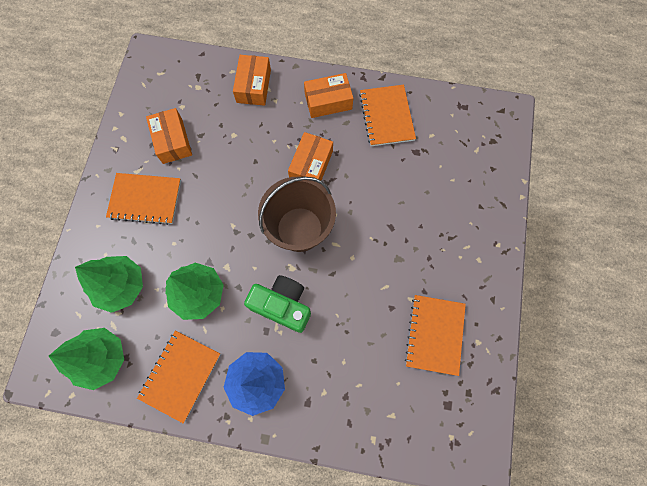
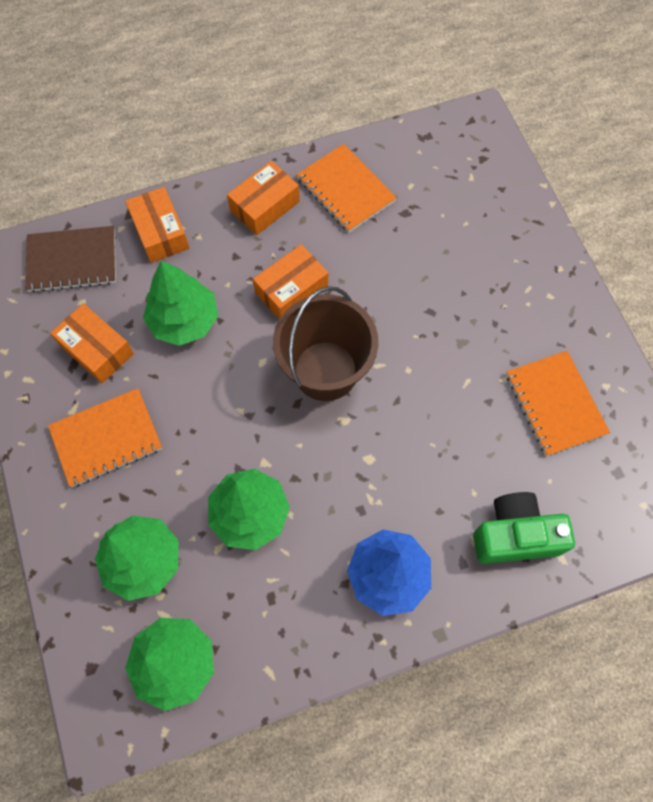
camera: 30 degrees left, 5 degrees down
orange notebook [137,331,221,423] -> none
green camera [244,275,311,333] -> green camera moved to [473,492,575,564]
orange box [288,132,333,180] -> orange box turned 60 degrees clockwise [253,244,328,319]
none -> brown notebook [25,226,116,293]
none -> green tree [143,261,218,346]

